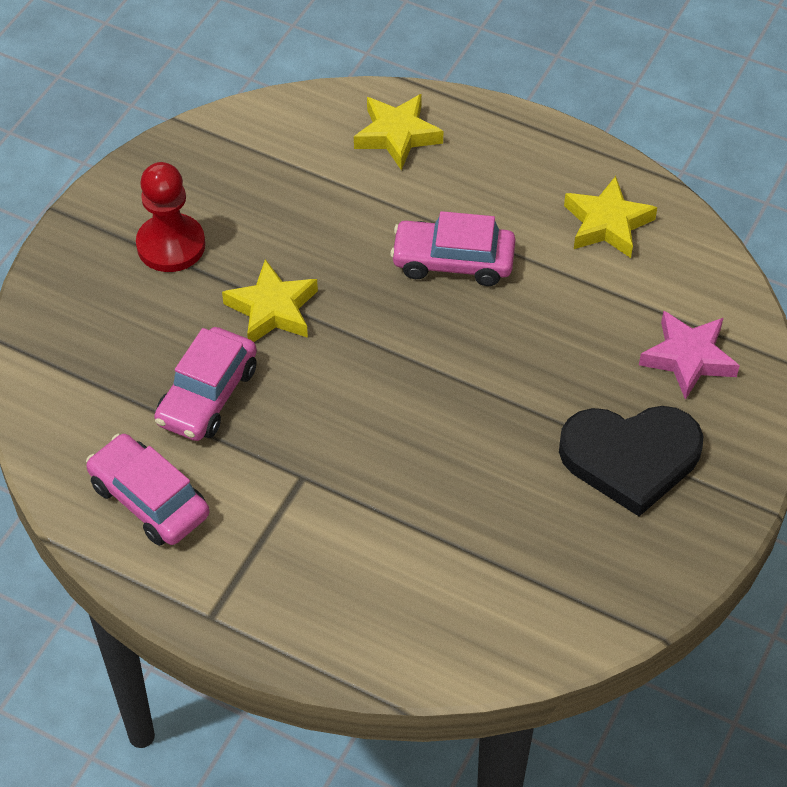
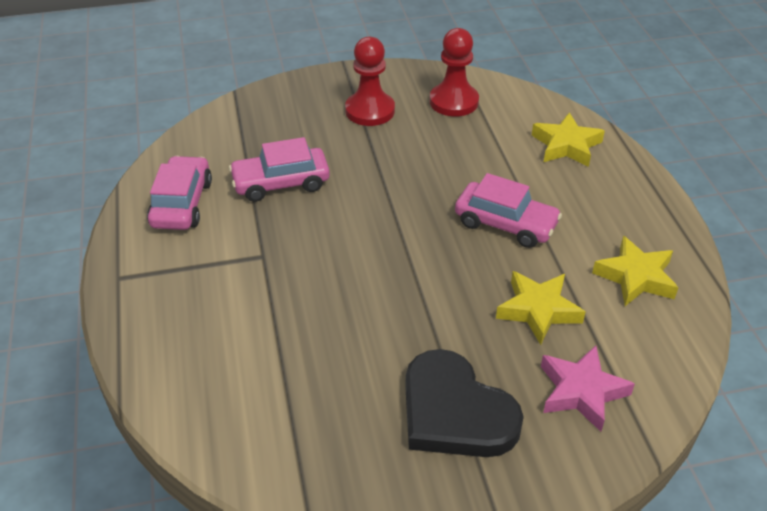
camera: 50 degrees right, 10 degrees down
yellow star [222,259,318,342] -> yellow star moved to [496,271,586,345]
pink car [390,211,516,286] -> pink car turned 150 degrees clockwise [455,173,562,248]
none -> red pawn [430,28,479,117]

